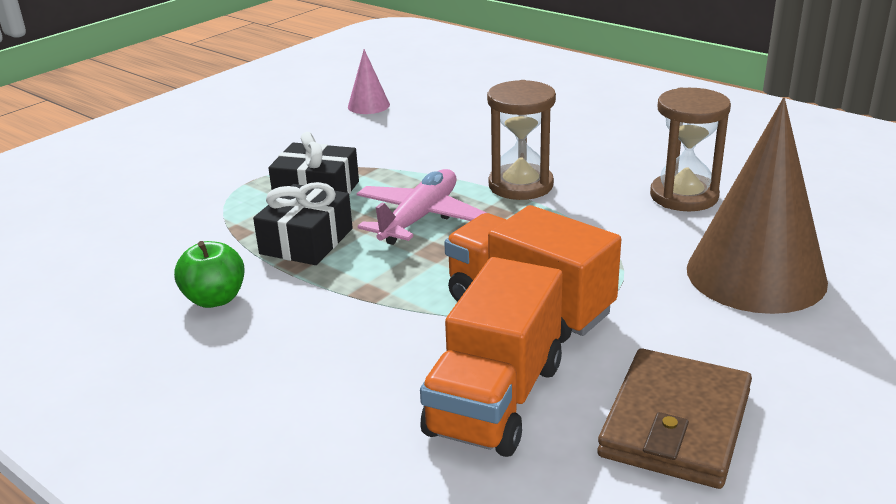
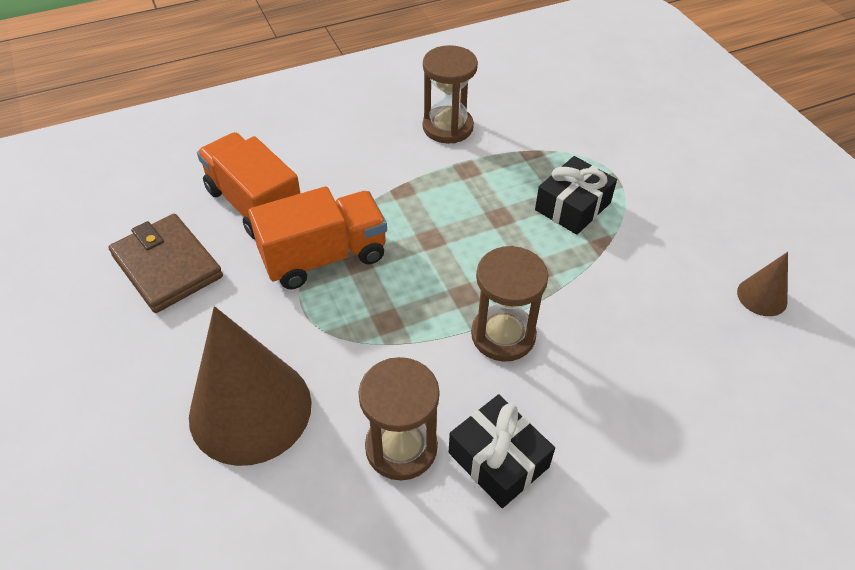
camera: 115 degrees right, 20 degrees up
green apple [174,241,244,308] -> brown hourglass [423,45,478,144]
black gift [253,182,353,265] -> black gift moved to [449,394,555,508]
pink cone [348,49,390,114] -> brown cone [737,252,788,316]
pink plane [357,169,486,245] -> none

